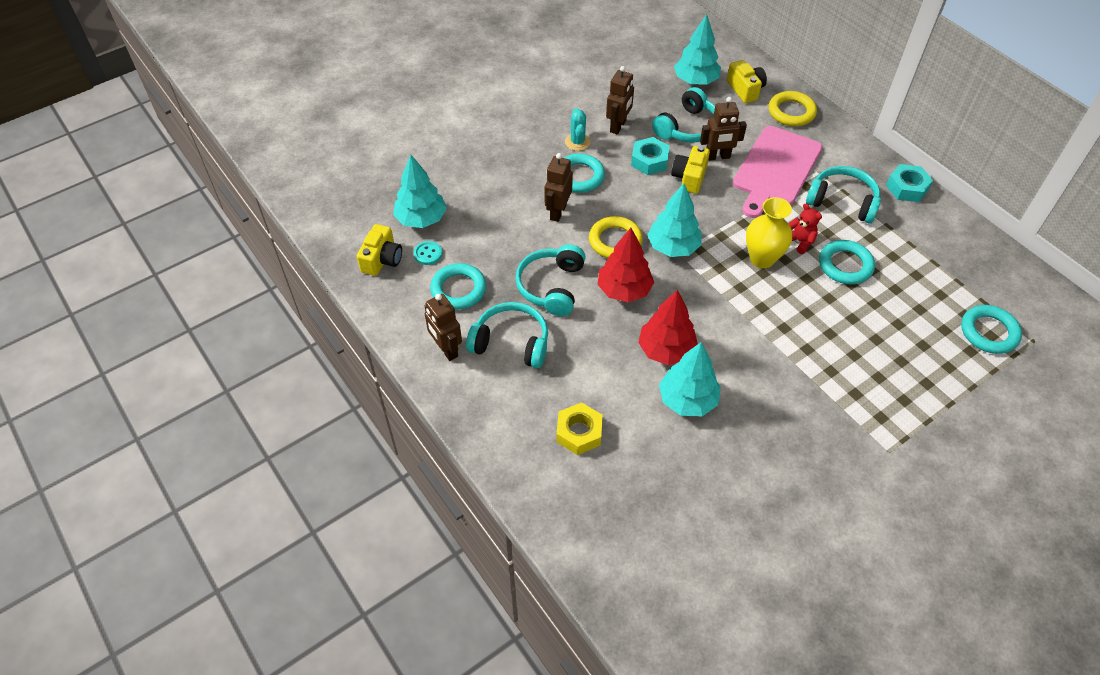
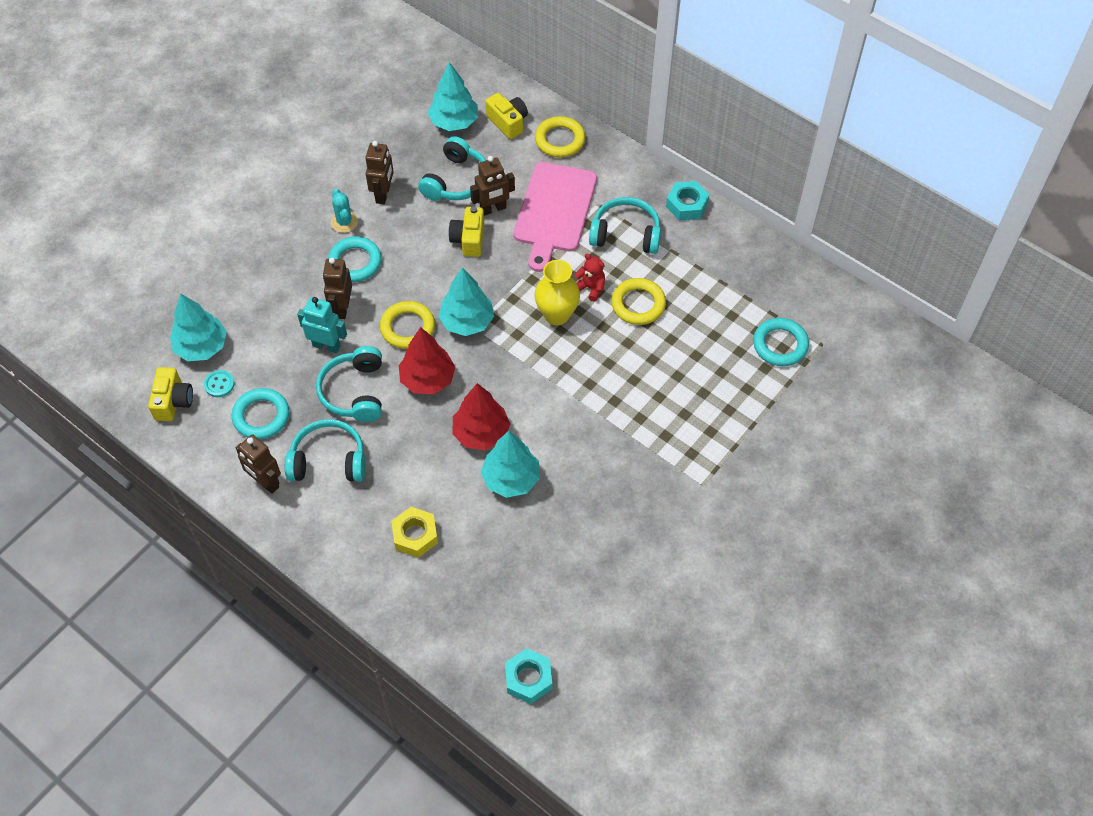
camera: 15 degrees left, 5 degrees up
turquoise nut [631,137,670,175] -> turquoise nut moved to [505,648,552,704]
turquoise ring [819,240,875,284] -> yellow ring [611,278,666,325]
none -> turquoise robot [297,297,347,353]

